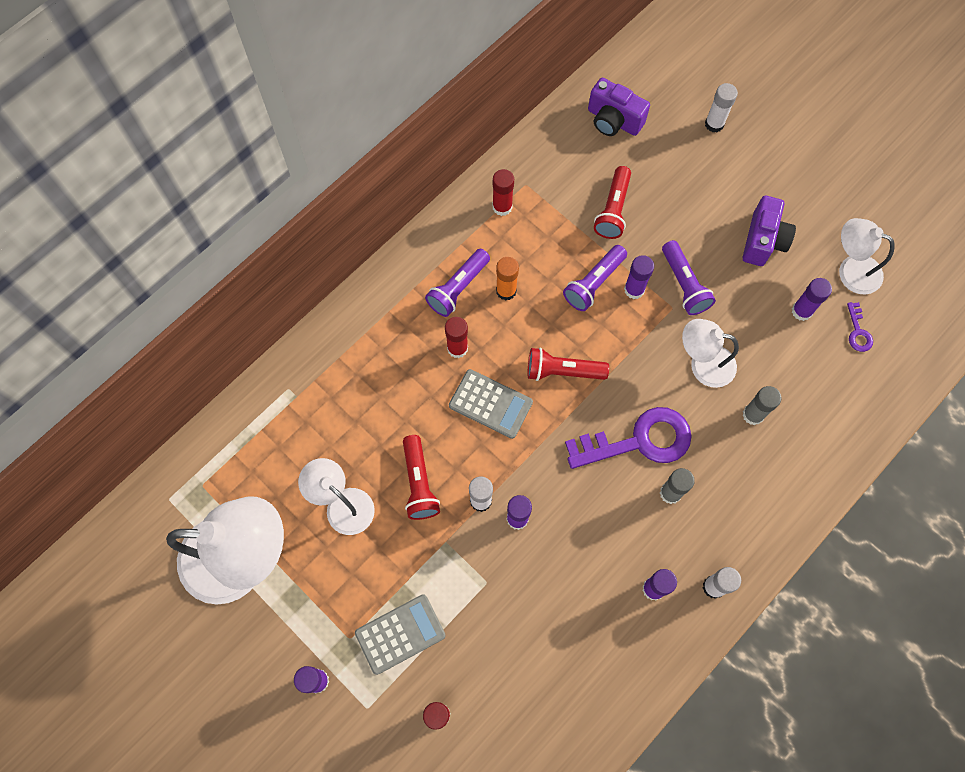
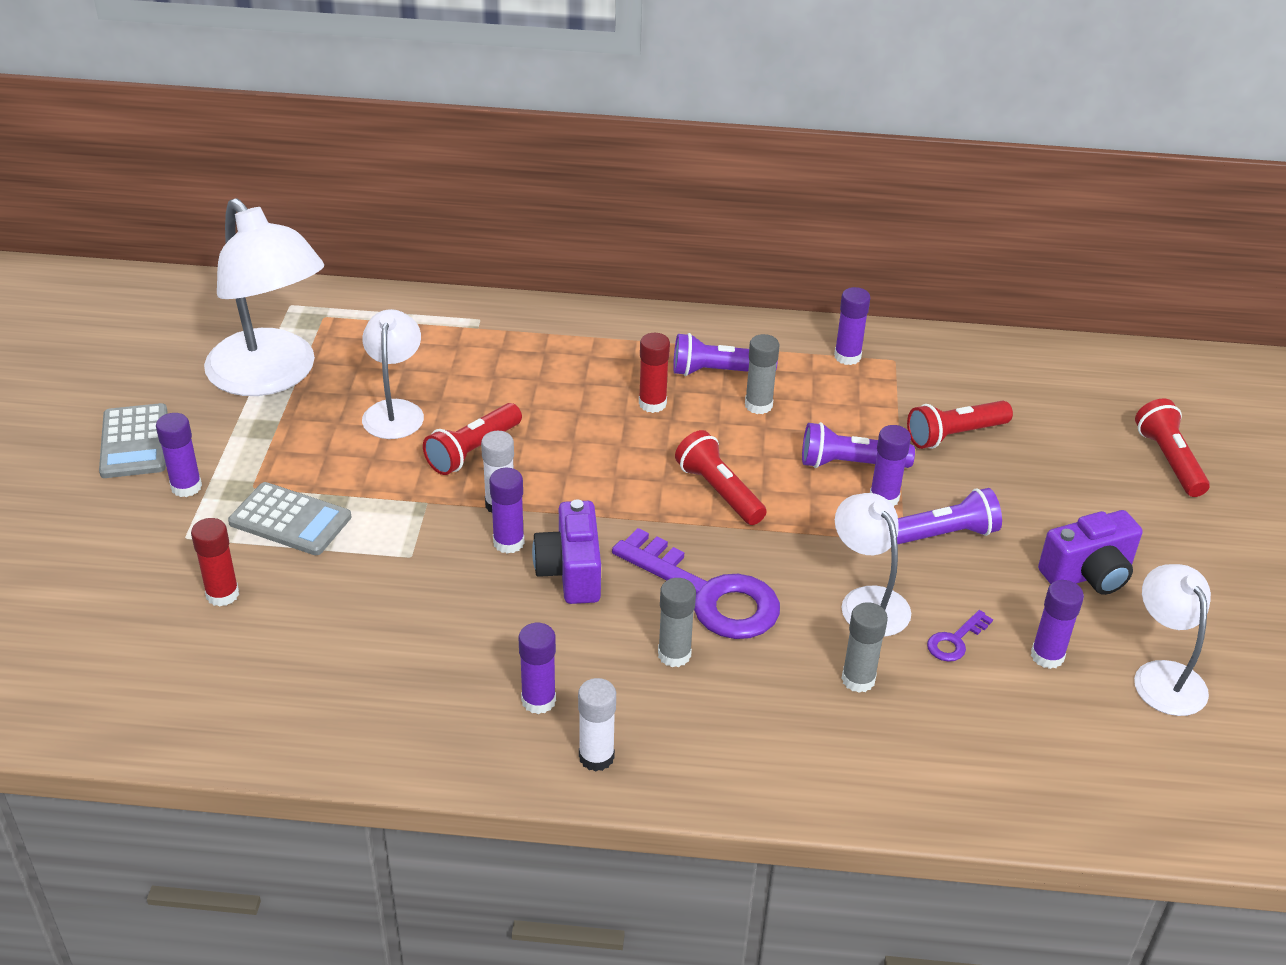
camera: 50 degrees right, 30 degrees down
grey calculator [449,369,533,439] -> grey calculator moved to [99,403,167,478]
red glue stick [492,169,514,216] -> purple glue stick [834,287,870,365]
orange glue stick [496,257,519,301] -> grey glue stick [745,334,779,414]
purple camera [588,78,650,136] -> purple camera moved to [532,499,601,604]
purple flashlight [662,240,716,315] -> purple flashlight turned 135 degrees counterclockwise [897,488,1002,544]
white glue stick [705,83,738,133] -> red flashlight [1135,399,1210,497]
purple key [847,302,873,352] -> purple key moved to [927,610,993,662]

